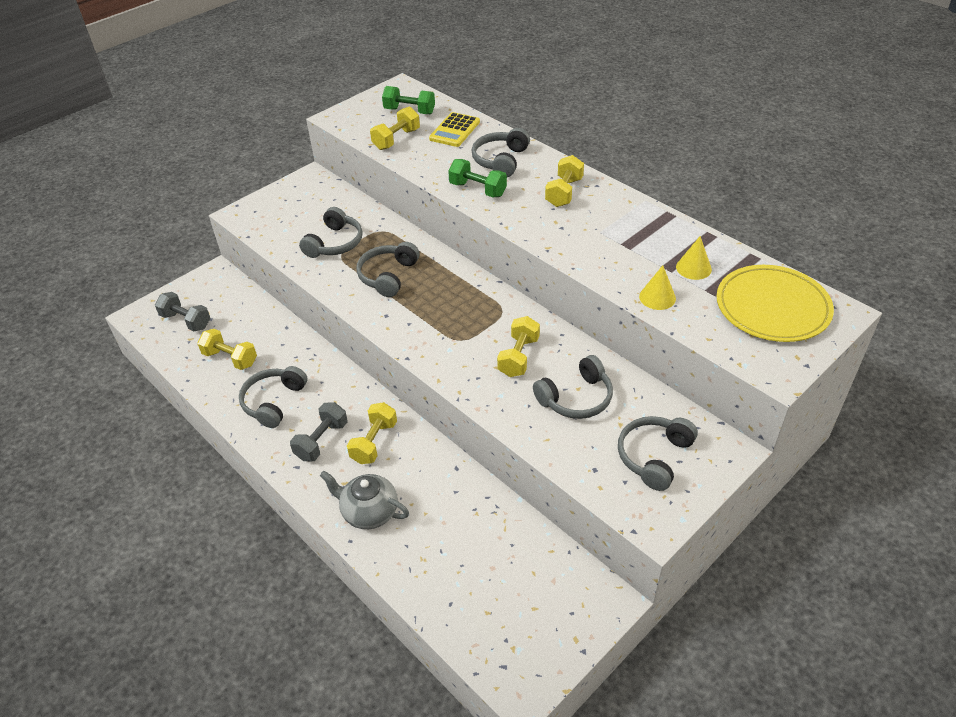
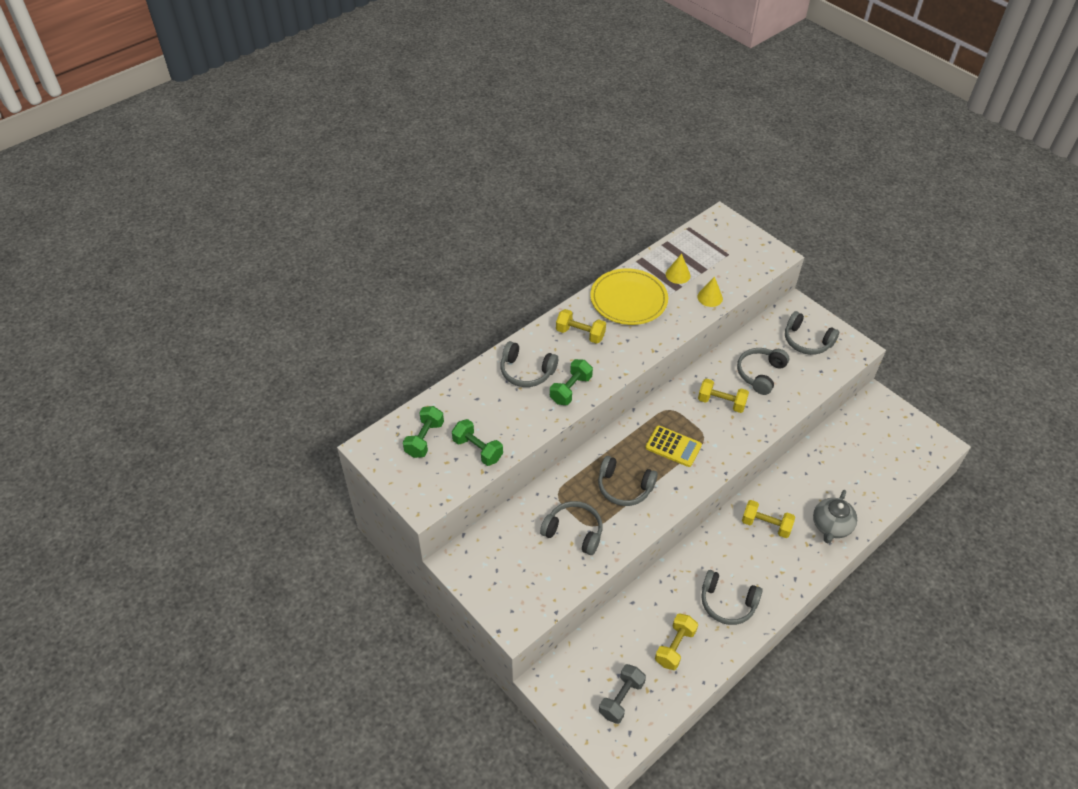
camera: 90 degrees left, 5 degrees up
grey dumbbell [290,402,348,461] -> none
yellow dumbbell [370,106,420,150] -> green dumbbell [452,419,503,466]
yellow calculator [429,112,480,147] -> yellow calculator moved to [645,425,702,467]
grey headphones [533,355,613,419] -> grey headphones turned 120 degrees counterclockwise [737,348,789,395]
yellow plate [716,265,834,342] -> yellow plate moved to [590,268,668,325]

